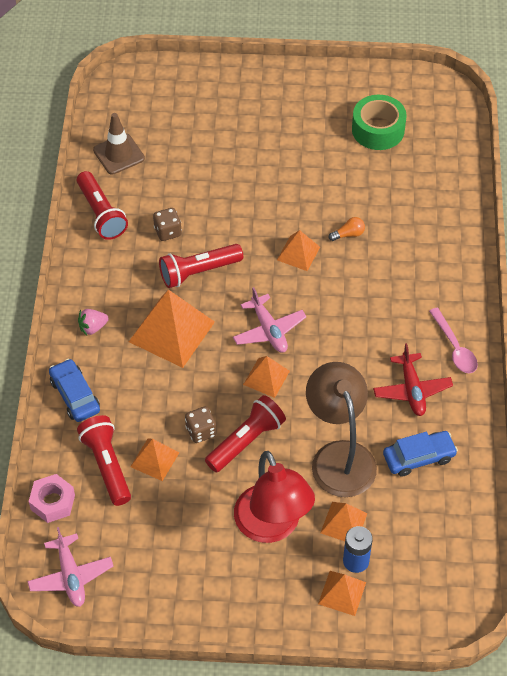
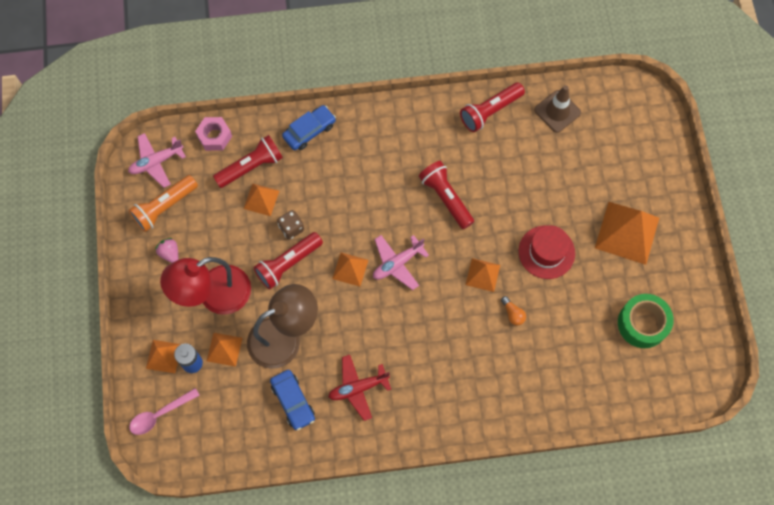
camera: 80 degrees right, 15 degrees up
pink strawberry [78,309,109,336] -> pink strawberry moved to [155,238,178,263]
orange pyramid [129,289,215,368] -> orange pyramid moved to [595,202,659,265]
brown dice [153,208,182,241] -> none
red flashlight [205,395,286,472] -> red flashlight turned 105 degrees clockwise [253,232,323,290]
pink spoon [429,308,478,373] -> pink spoon moved to [129,388,200,435]
none -> orange flashlight [129,175,198,232]
none -> red hat [519,225,575,279]

